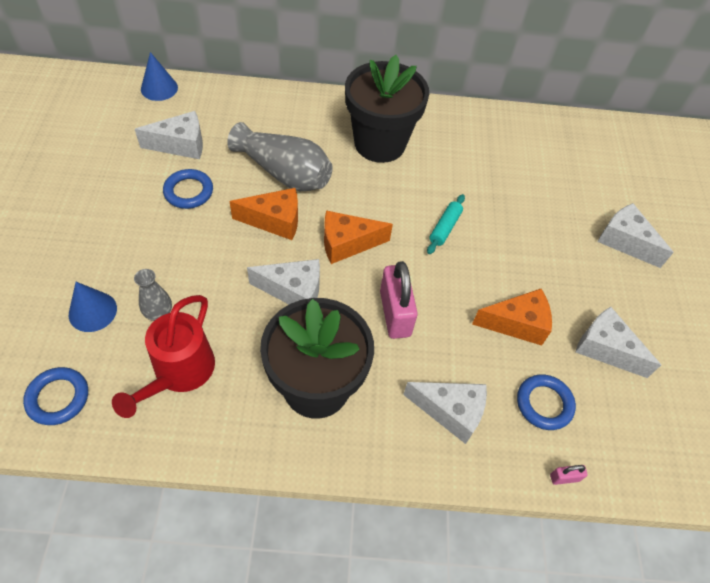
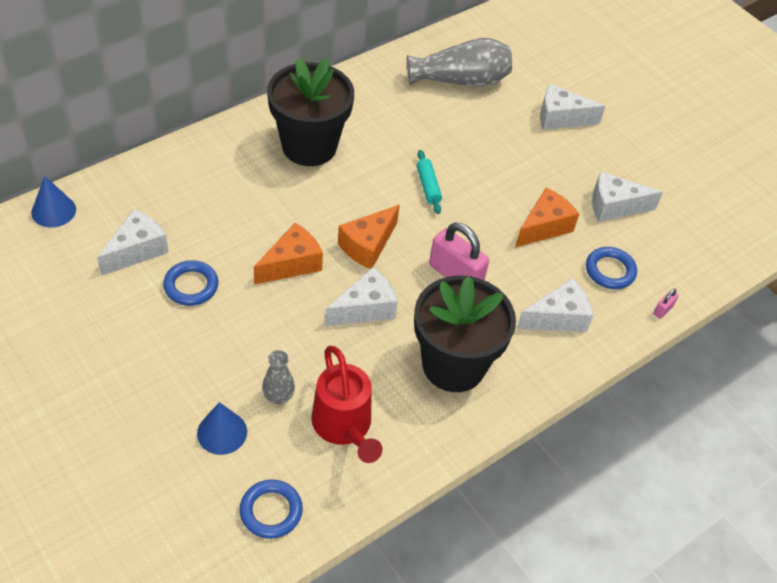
camera: 40 degrees left, 5 degrees down
grey vase [227,122,333,191] -> grey vase moved to [407,38,512,86]

